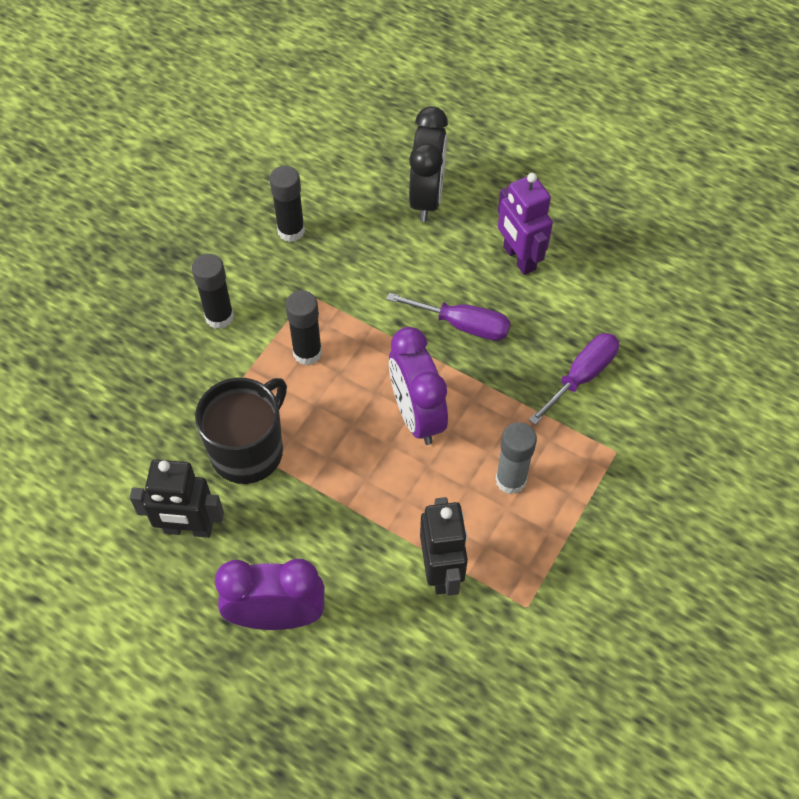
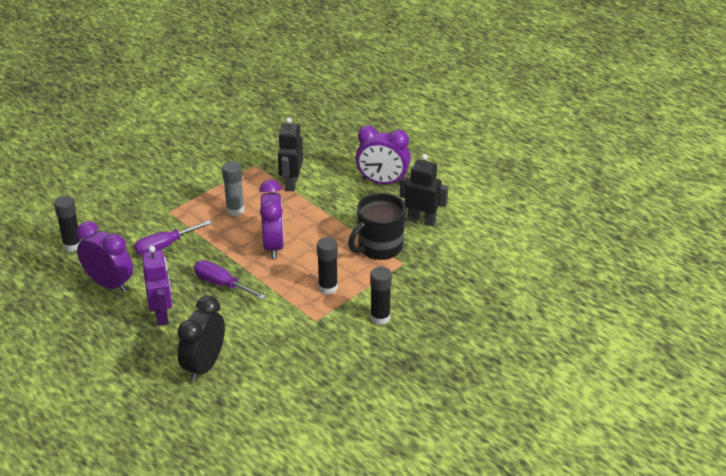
camera: 165 degrees left, 20 degrees down
black glue stick [269,166,305,242] -> black glue stick moved to [54,196,81,251]
none -> purple clock [77,221,133,293]

